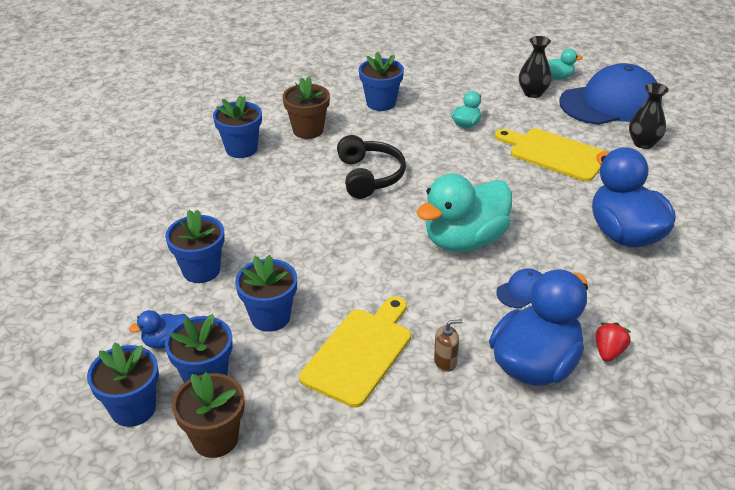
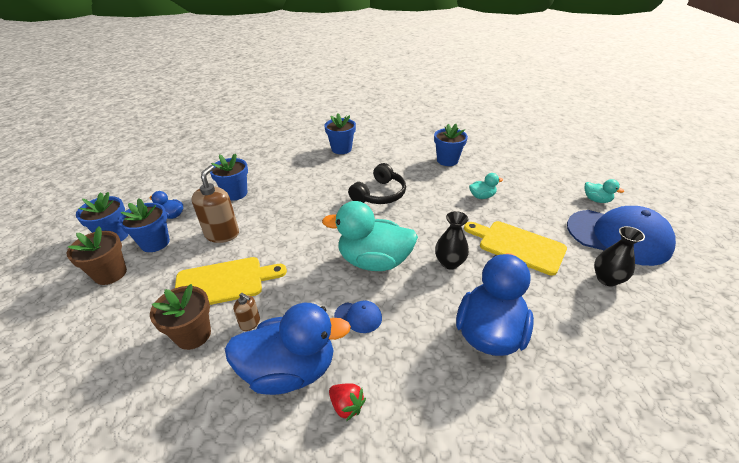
camera: 45 degrees right, 0 degrees up
blue flower pot [235,255,297,332] -> brown soap dispenser [192,165,239,243]
brown flower pot [283,76,330,139] -> brown flower pot moved to [150,284,211,350]
yellow cutting board [495,128,605,182] -> yellow cutting board turned 45 degrees counterclockwise [464,221,567,275]
black vase [519,36,552,98] -> black vase moved to [435,211,469,270]
red strawberry [596,322,631,362] -> red strawberry turned 60 degrees clockwise [329,383,366,421]

